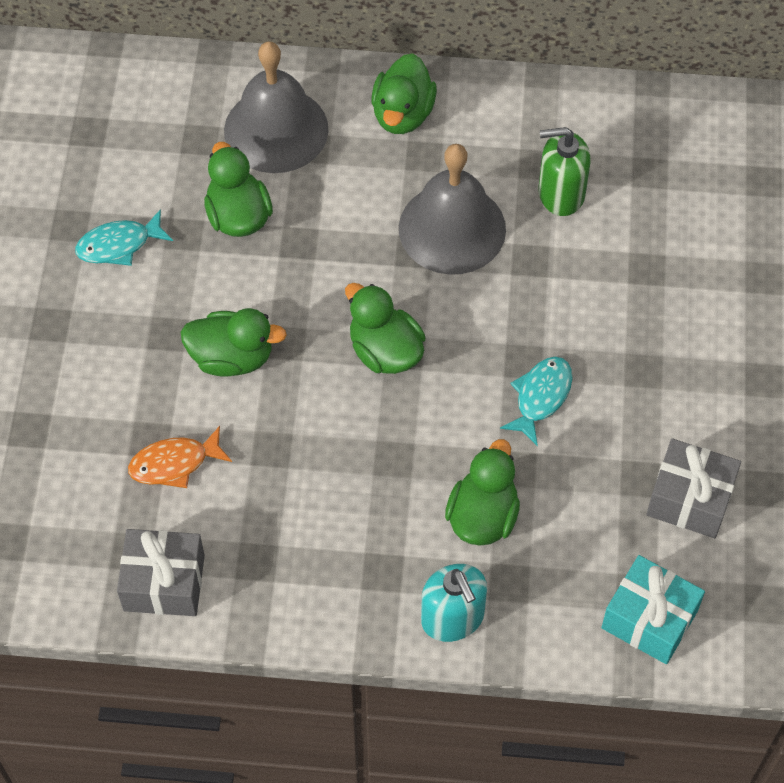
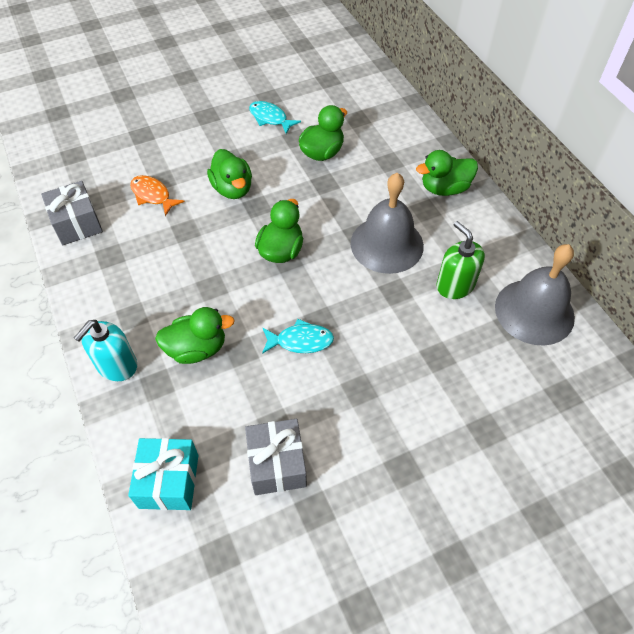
camera: 60 degrees right, 5 degrees down
grey bell [224,41,329,173] -> grey bell moved to [495,244,575,346]

